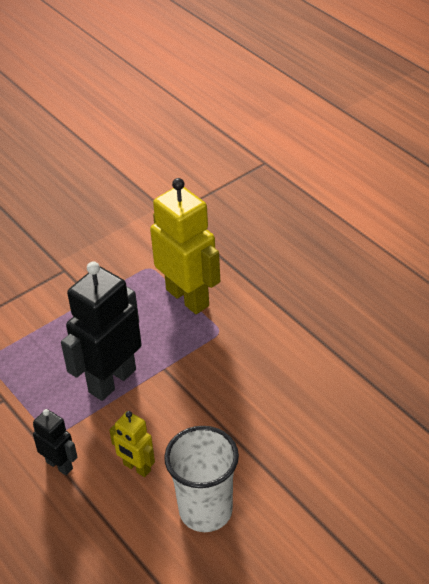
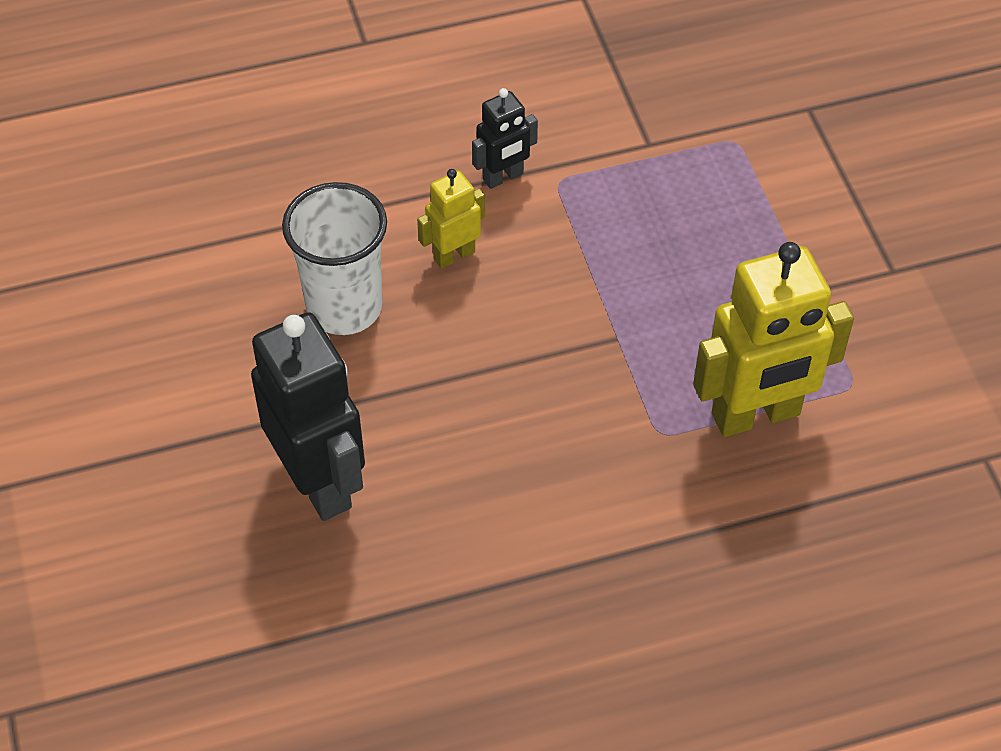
camera: 110 degrees right, 10 degrees up
black robot [61,261,142,401] -> black robot moved to [251,312,365,521]

